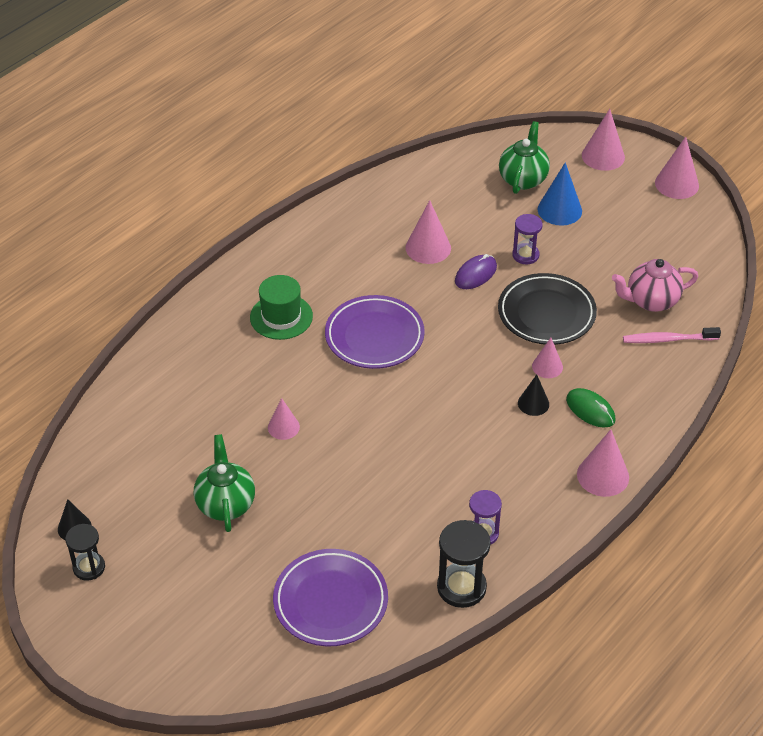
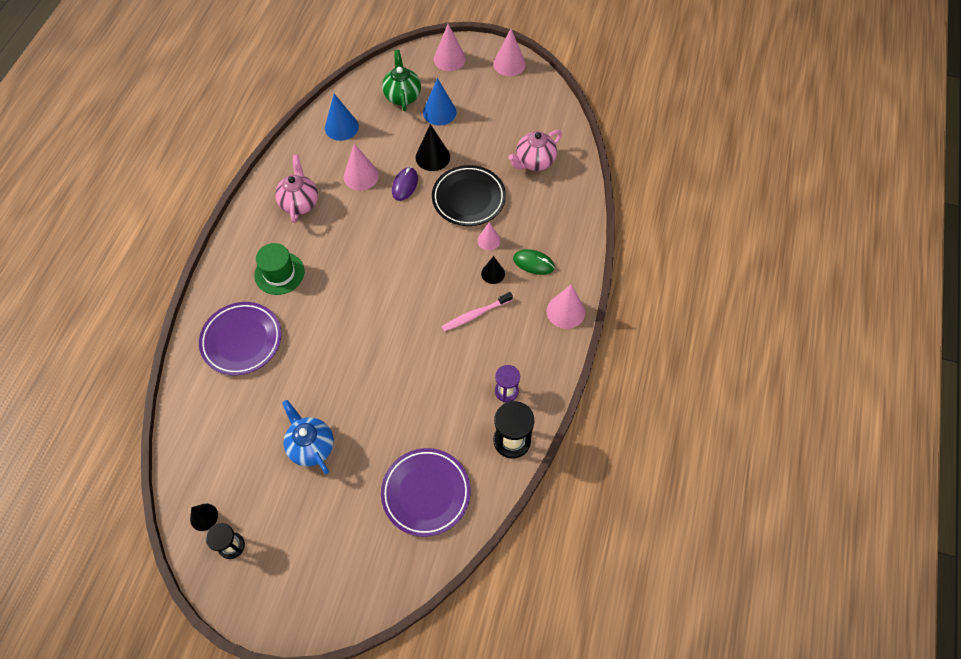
camera: 25 degrees left, 15 degrees up
green teapot [194,434,255,532] -> blue teapot [282,400,334,474]
pink cone [268,398,300,440] -> none
purple plate [325,295,425,369] -> purple plate moved to [199,302,282,375]
purple hourglass [512,214,542,264] -> black cone [416,124,450,171]
pink toothbrush [623,327,721,343] -> pink toothbrush moved to [442,292,513,332]
none -> pink teapot [275,155,318,223]
none -> blue cone [325,94,359,141]

